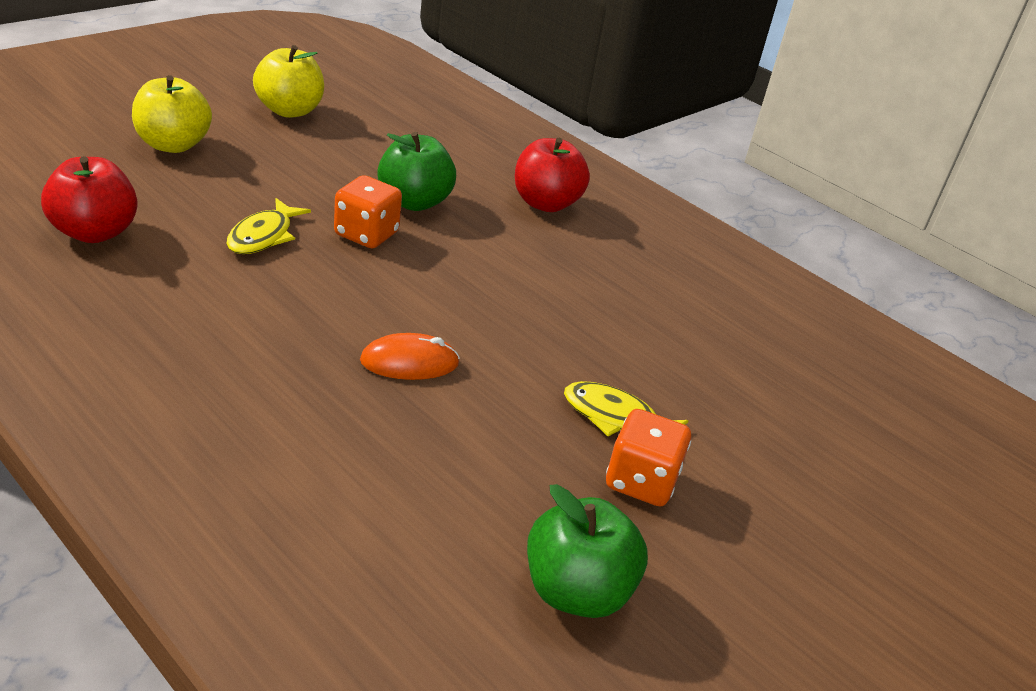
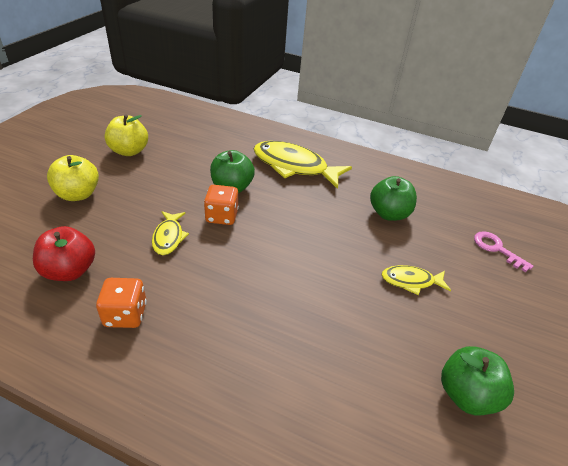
camera: 20 degrees left, 5 degrees up
orange mouse [360,333,460,380] -> none
red apple [515,138,590,212] -> yellow fish [254,141,352,189]
orange dice [606,409,691,506] -> orange dice moved to [96,278,147,328]
none -> green apple [370,176,417,221]
none -> pink key [474,231,534,272]

